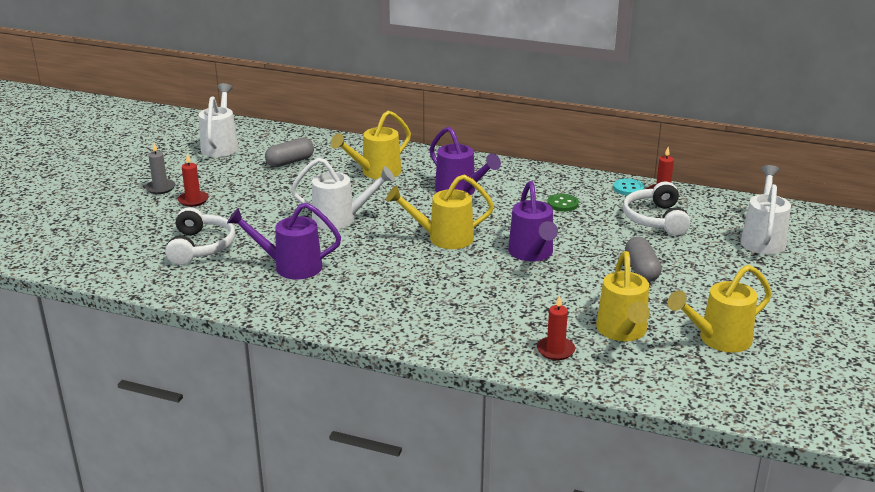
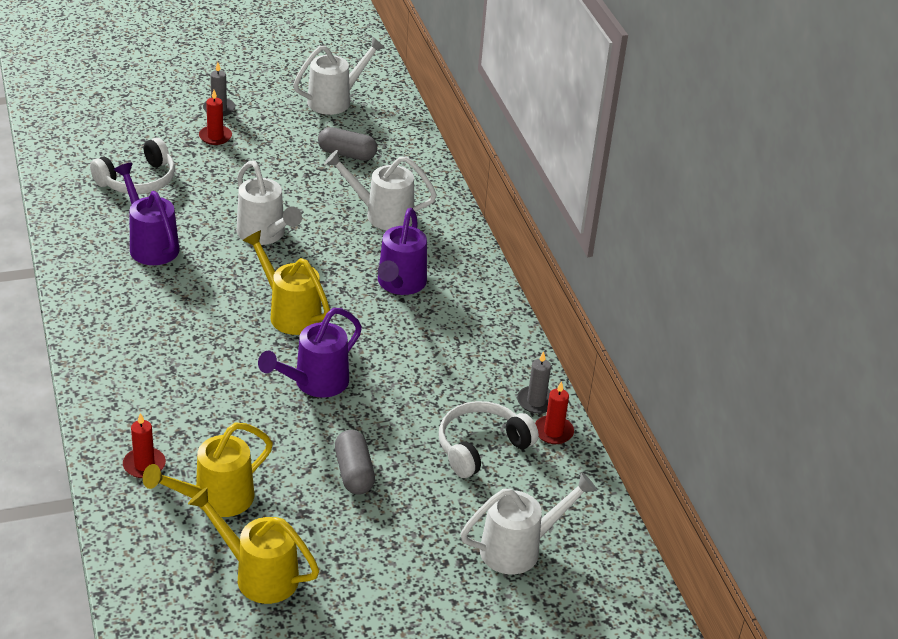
camera: 50 degrees right, 10 degrees up
yellow watering can [331,110,411,179] -> white watering can [324,150,437,230]
green button [547,194,579,212] -> none
turquoise button [613,178,644,196] -> grey candle [517,351,551,414]
grey capsule [625,237,662,282] -> grey capsule turned 60 degrees counterclockwise [335,430,375,494]

